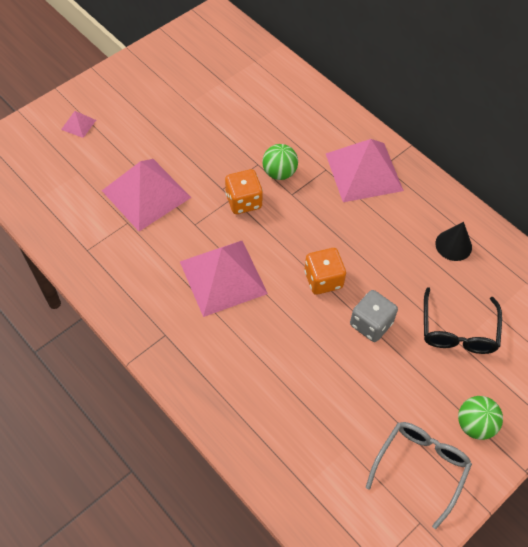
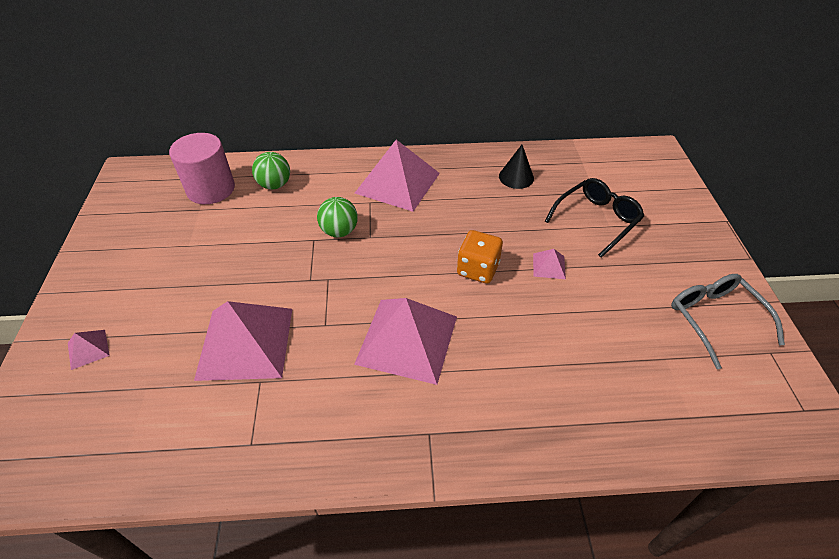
camera: 50 degrees left, 10 degrees down
orange dice [225,169,263,214] -> none
grey dice [350,290,398,342] -> pink pyramid [533,249,566,279]
black glasses [424,287,502,354] -> black glasses turned 90 degrees counterclockwise [545,178,644,258]
green ball [458,396,503,440] -> green ball moved to [252,152,290,189]
none -> pink cylinder [169,133,235,204]

